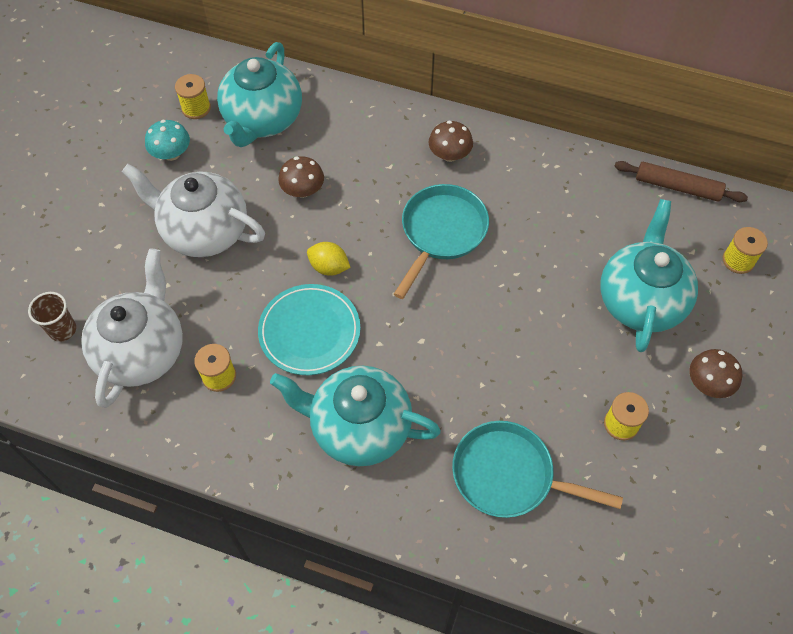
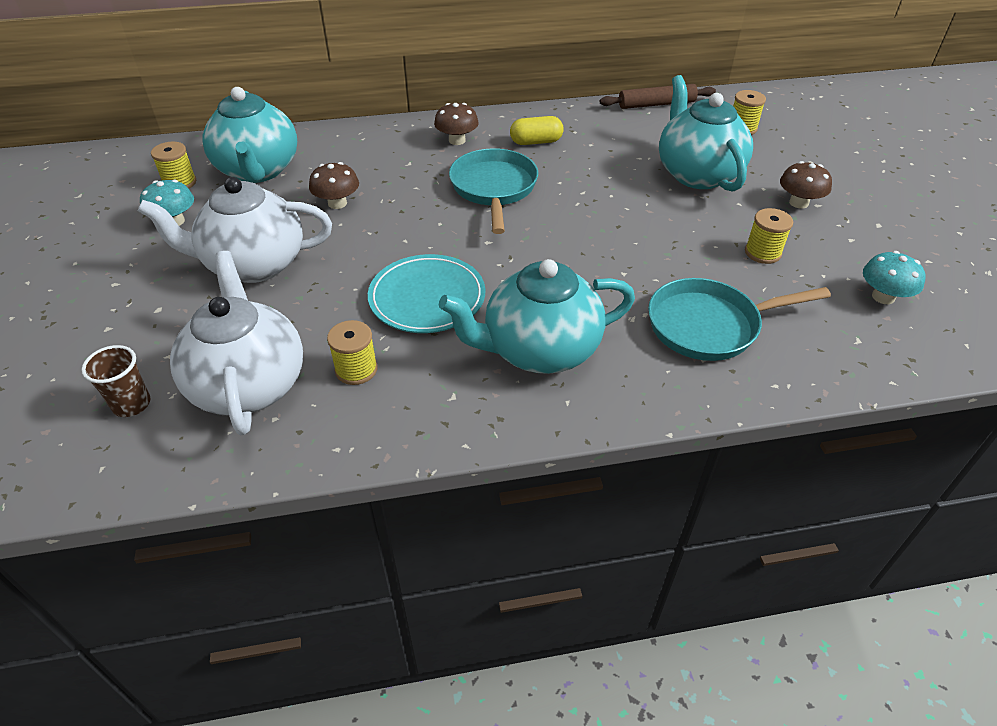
camera: 30 degrees left, 15 degrees down
yellow lemon [307,242,351,276] -> none
none -> yellow capsule [510,116,564,145]
none -> turquoise mushroom [863,251,926,304]

